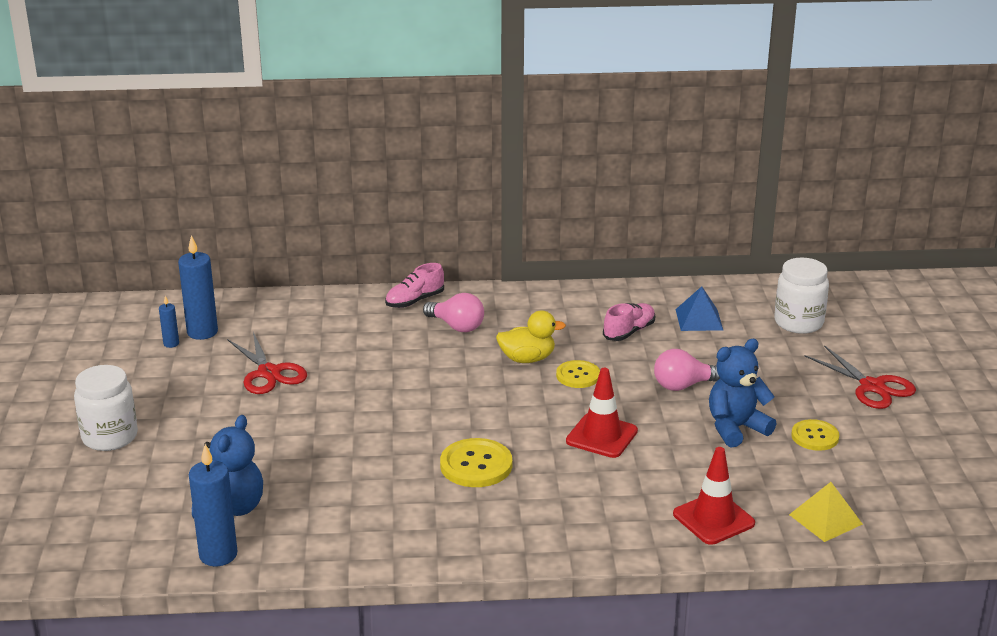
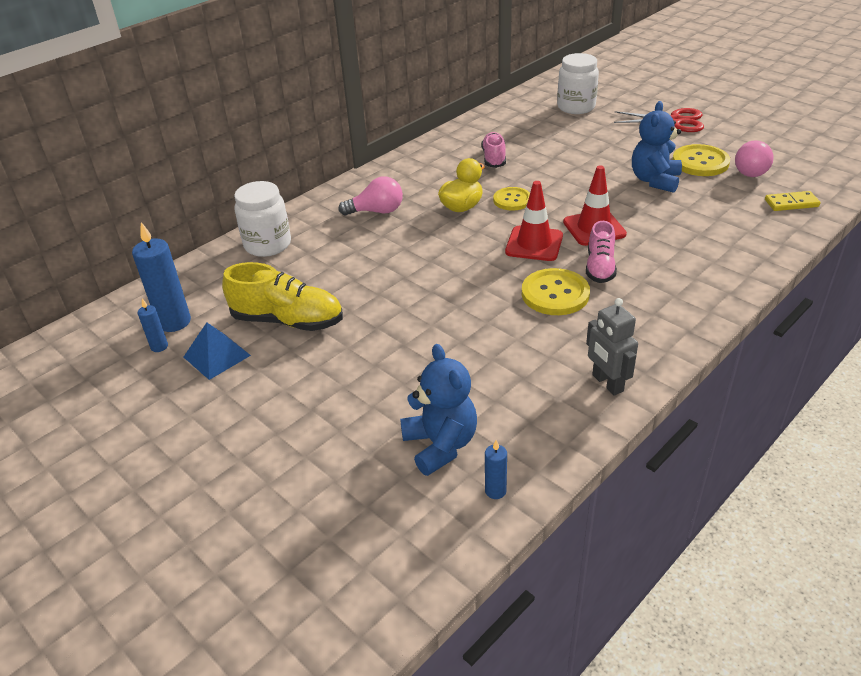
camera: 40 degrees left, 10 degrees up
white jar [74,365,138,451] -> white jar moved to [234,181,291,257]
blue candle [189,444,237,566] -> blue candle [485,440,507,499], size x0.50
red scissors [227,332,307,394] -> yellow shoe [222,262,343,331]
pink shoe [385,263,444,308] -> pink shoe moved to [586,221,617,283]
pink light bulb [654,349,720,391] -> pink light bulb moved to [735,140,774,177]
red traffic cone [673,447,755,545] -> red traffic cone moved to [505,181,563,261]
blue pyramid [675,286,723,331] -> blue pyramid moved to [184,323,251,380]
yellow pyramid [789,482,863,542] -> yellow domino [765,191,820,211]
yellow button [791,419,839,451] -> yellow button [672,144,730,176], size x1.50
none -> grey robot [586,298,638,396]

